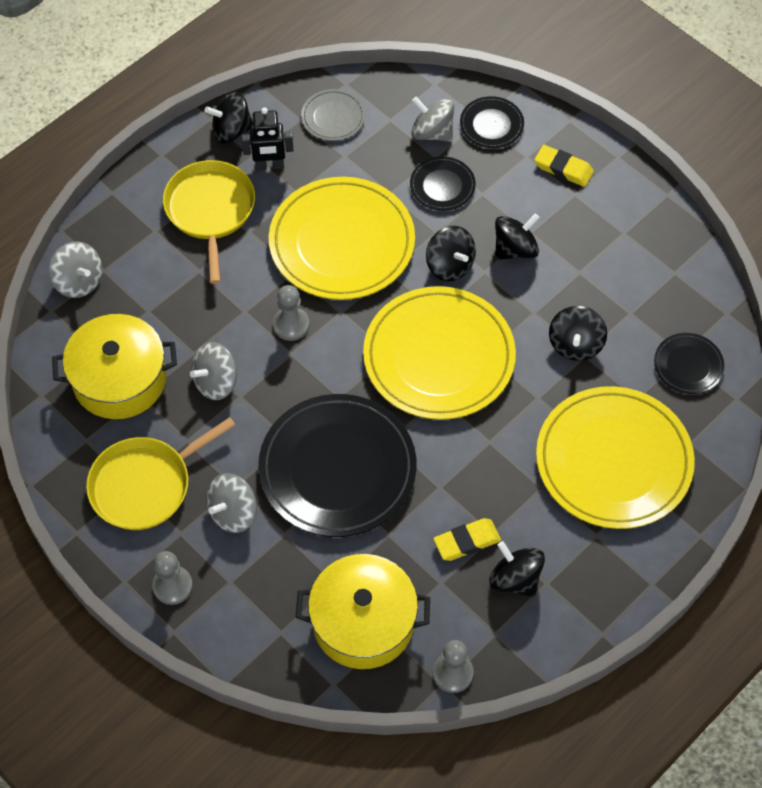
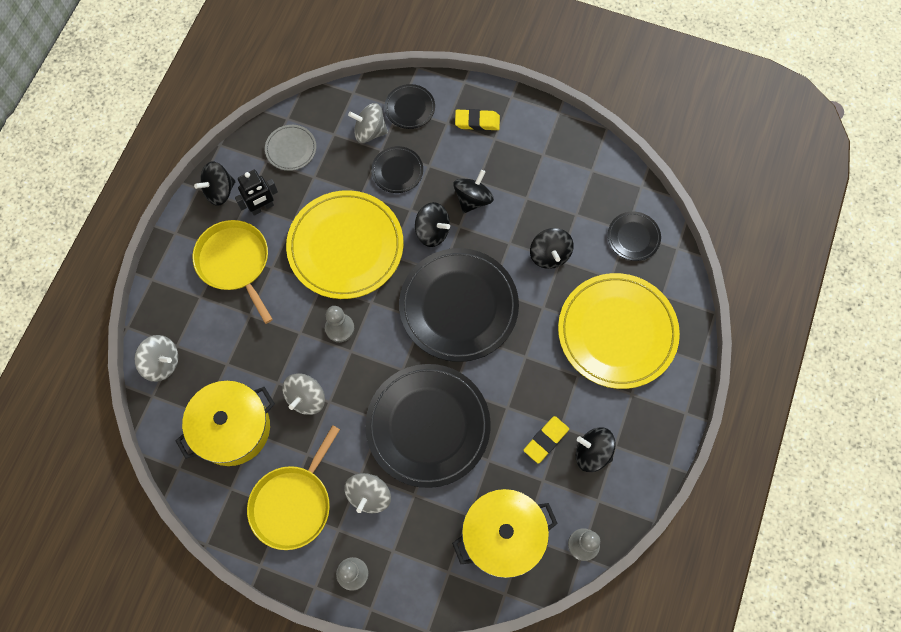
camera: 25 degrees left, 10 degrees up
yellow plate [363,286,516,420] -> black plate [399,248,519,362]

